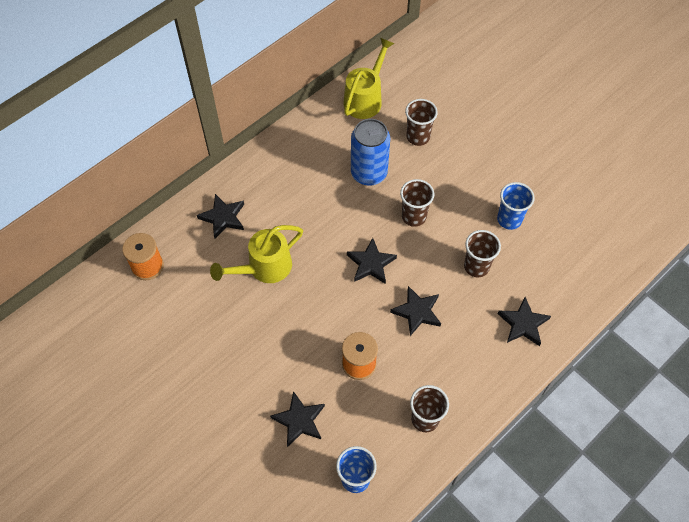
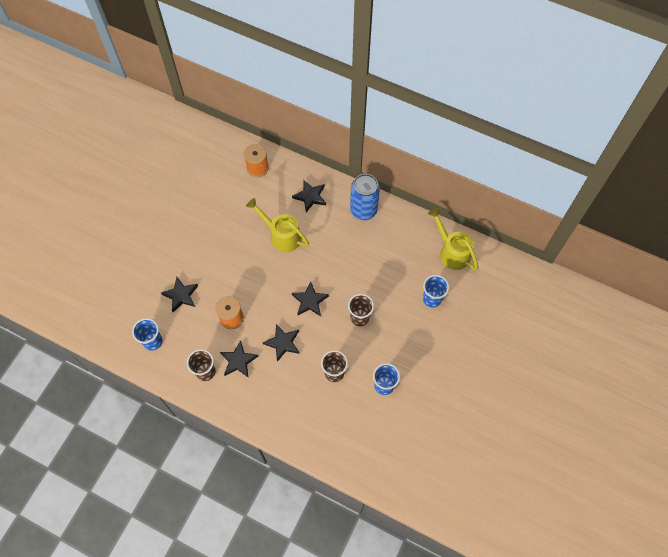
camera: 70 degrees right, 5 degrees up
yellow watering can [343,38,395,119] -> yellow watering can turned 135 degrees counterclockwise [428,208,479,270]
blue can [351,119,390,186] -> blue can moved to [350,174,380,220]
brown cup [405,99,438,146] -> blue cup [423,275,449,308]
black star [498,297,551,346] -> black star moved to [220,340,259,378]

